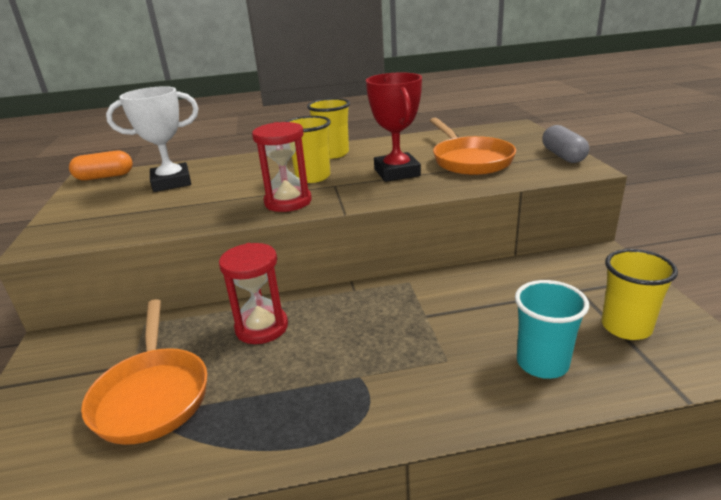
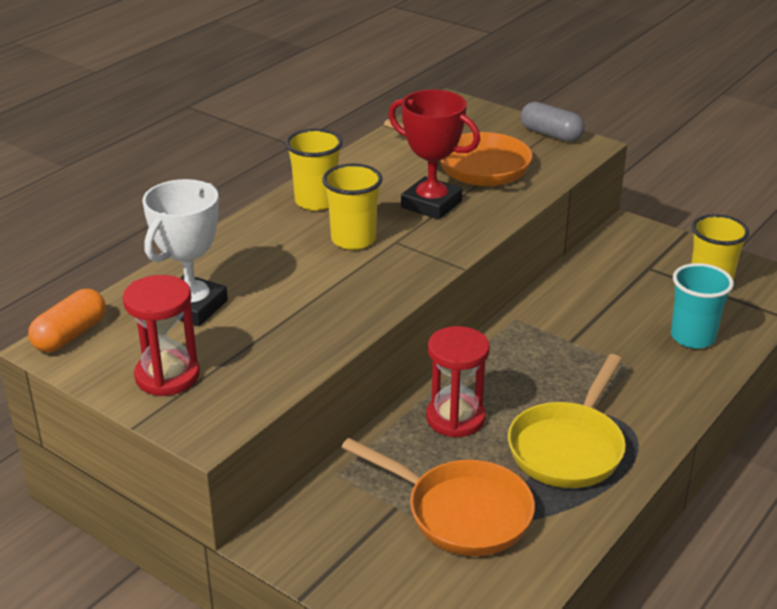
camera: 45 degrees left, 5 degrees up
red hourglass [252,122,312,212] -> red hourglass moved to [123,275,200,396]
none -> yellow pan [508,354,626,488]

